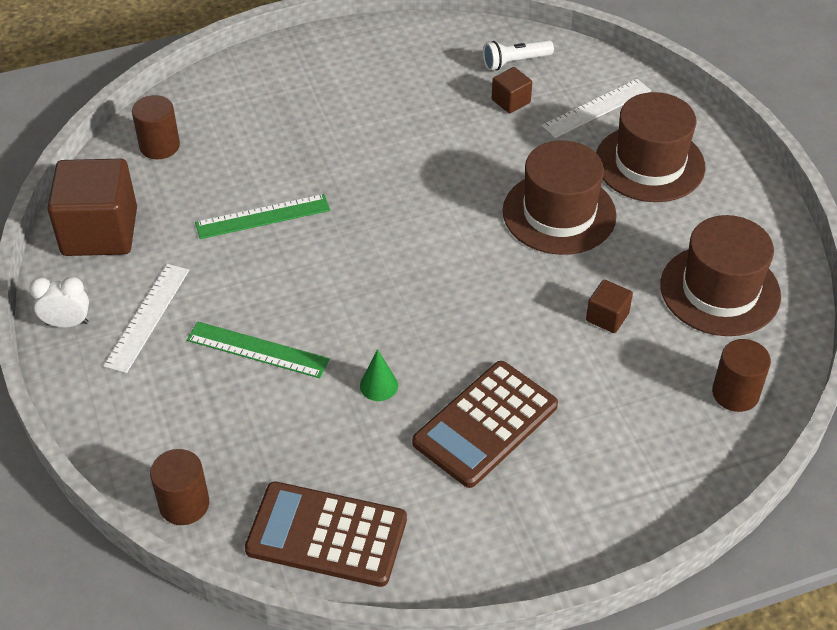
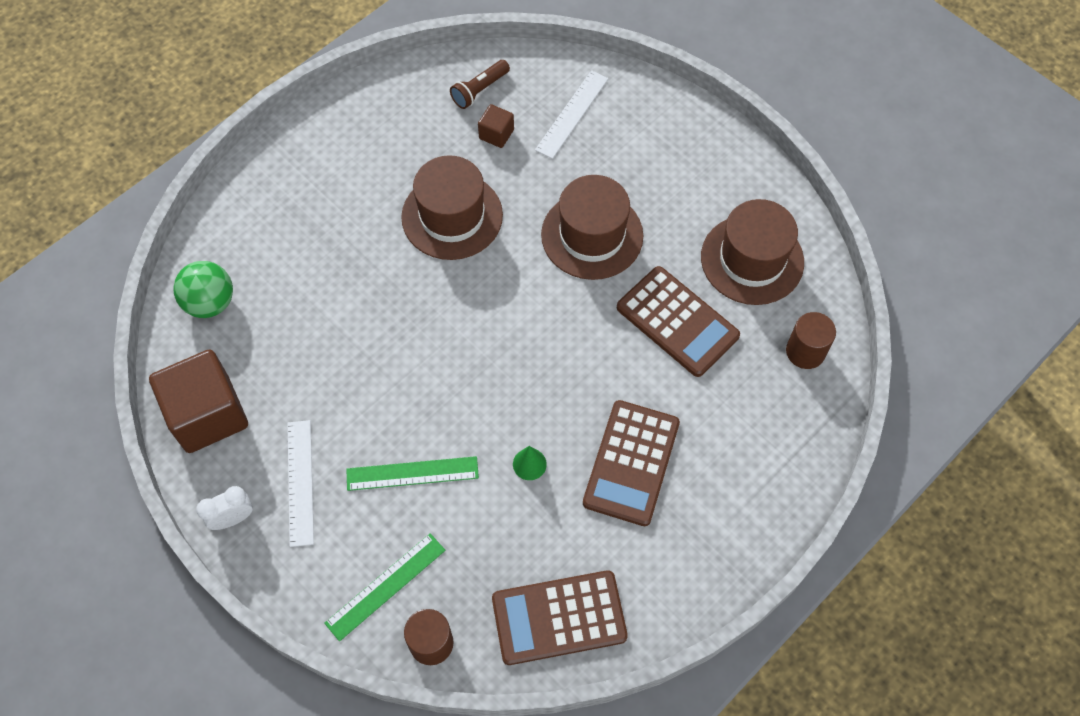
camera: 25 degrees left, 15 degrees up
brown cylinder [132,95,180,159] -> green ball [173,261,233,318]
green ruler [195,194,330,239] -> green ruler moved to [324,533,445,641]
white flashlight [483,40,554,70] -> brown flashlight [450,60,510,109]
brown cube [586,280,633,333] -> brown calculator [617,266,740,377]
brown hat [596,92,705,202] -> brown hat moved to [401,155,503,260]

